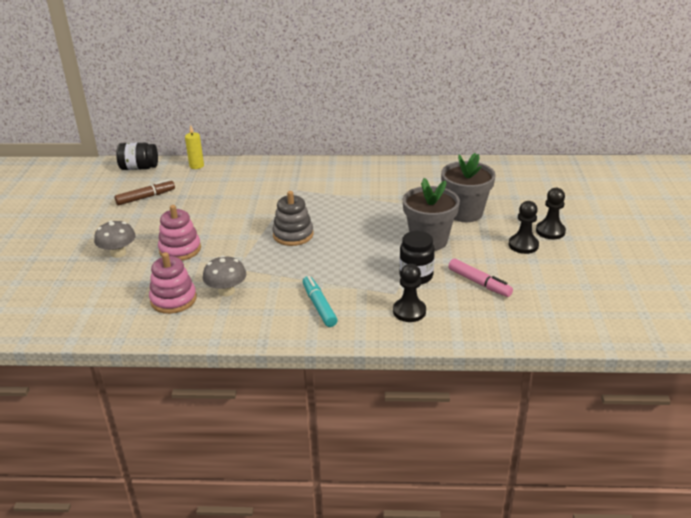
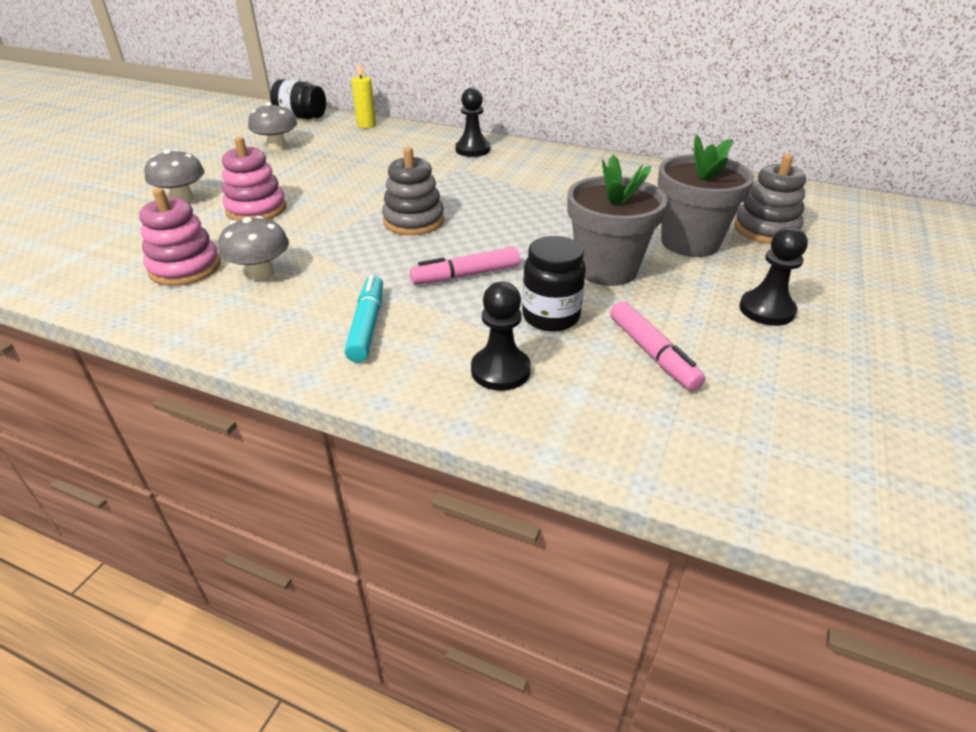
camera: 20 degrees right, 5 degrees up
brown marker [115,180,175,205] -> grey mushroom [248,102,297,150]
black pawn [536,188,566,239] -> black pawn moved to [455,88,490,157]
none -> pink marker [410,247,520,284]
none -> grey stacking toy [734,154,806,244]

